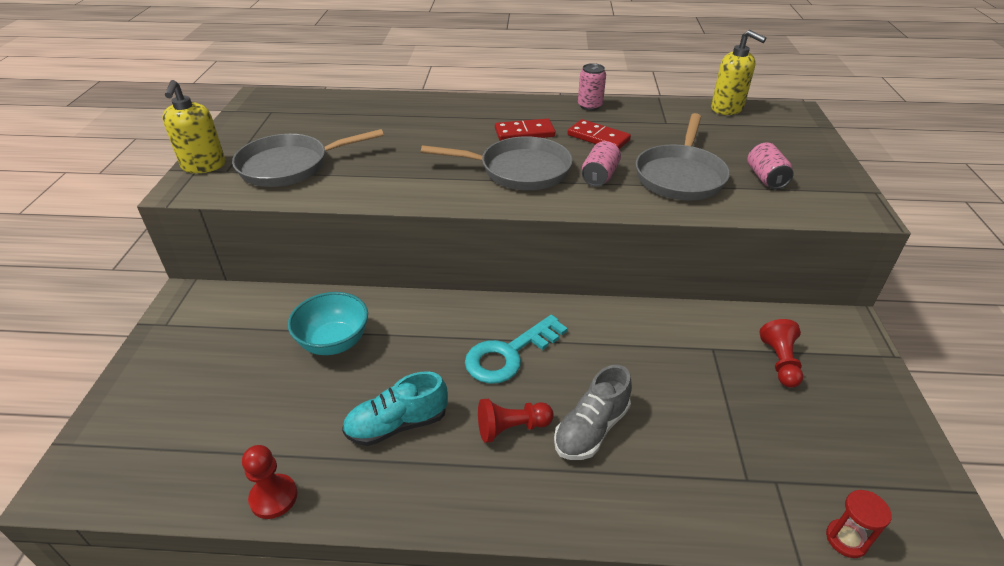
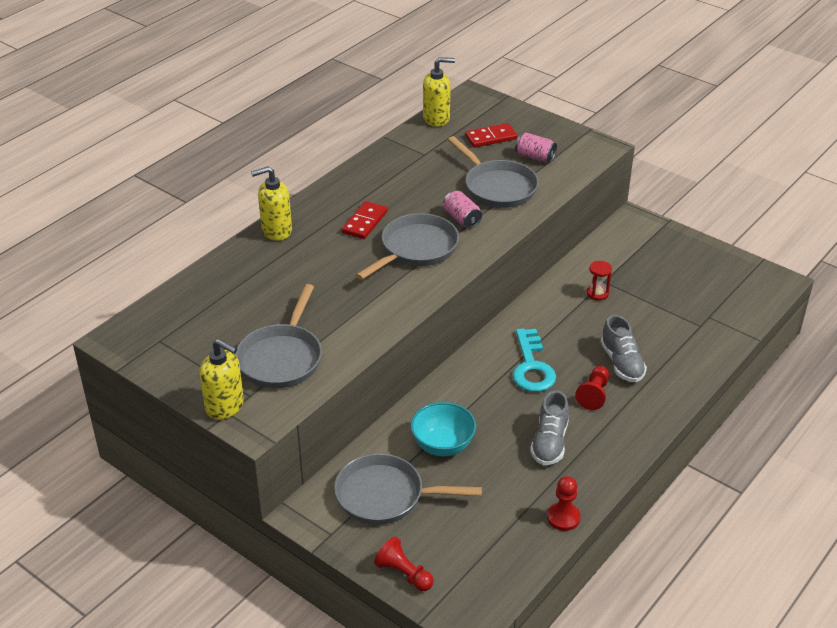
camera: 55 degrees left, 0 degrees up
turquoise shoe [342,371,448,446] -> grey shoe [530,391,569,465]
red domino [568,119,631,149] -> red domino moved to [465,123,518,148]
pink can [578,63,606,111] -> none
red pawn [759,319,803,388] -> red pawn moved to [374,537,434,591]
red hourglass [826,490,892,558] -> red hourglass moved to [587,261,612,301]
none -> yellow soap dispenser [251,166,292,241]
none -> grey pan [334,454,482,525]

